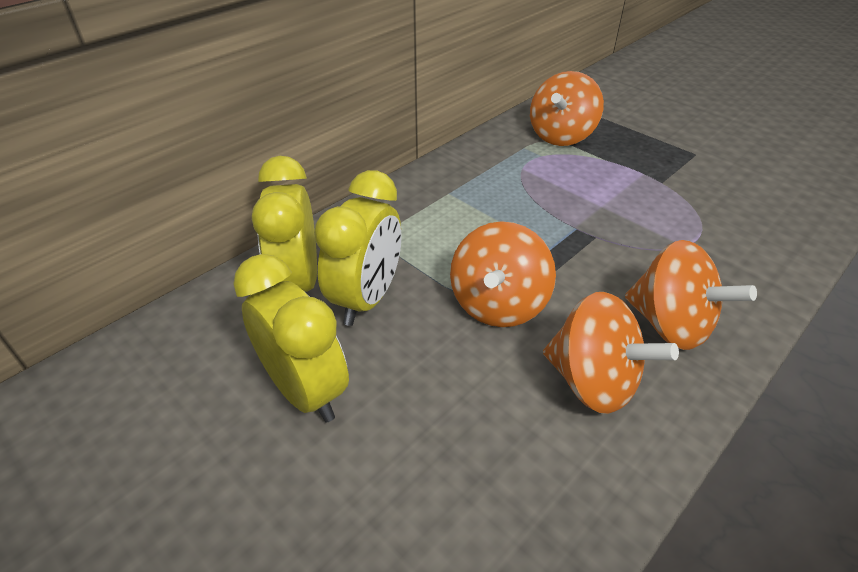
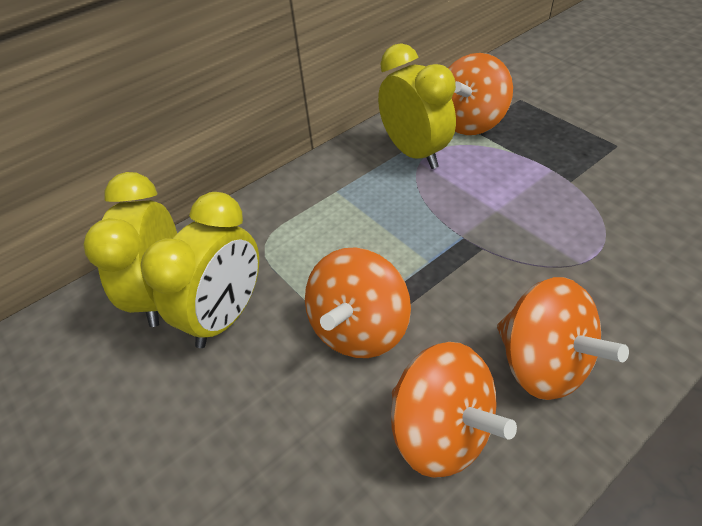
camera: 10 degrees right, 5 degrees up
yellow clock [233,254,349,422] -> yellow clock moved to [378,43,456,169]

